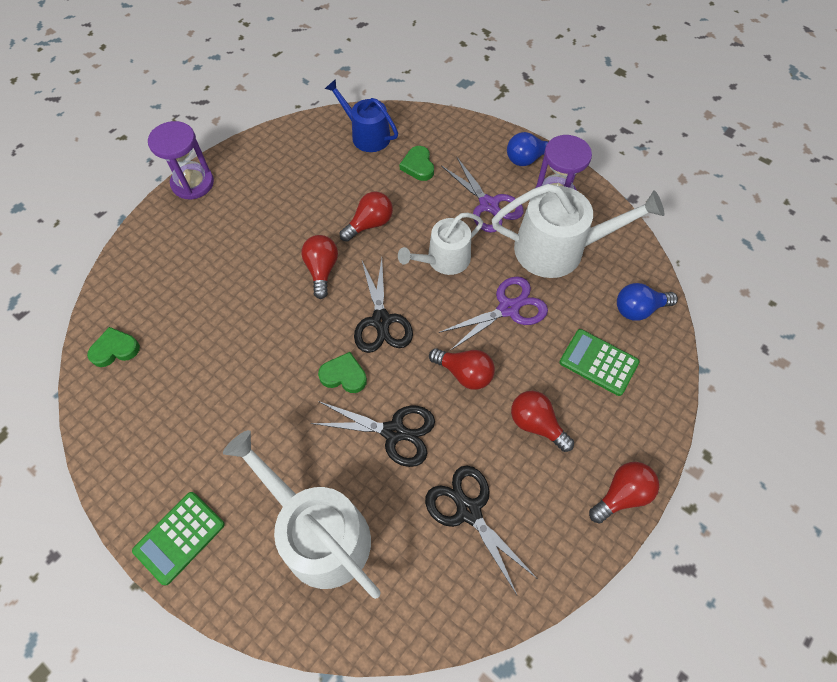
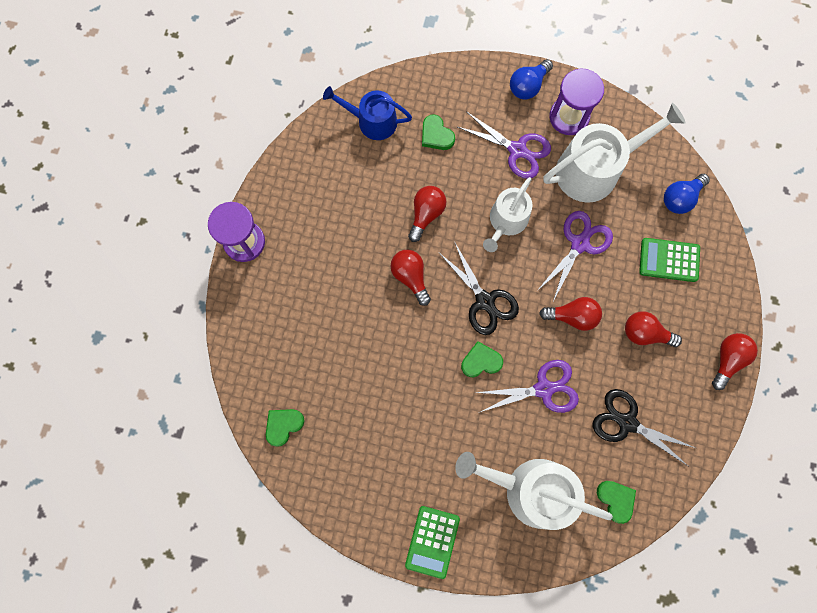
camera: 25 degrees left, 15 degrees up
black scissors [311,401,435,467] -> purple scissors [474,360,579,413]
none -> green heart [597,481,636,524]

